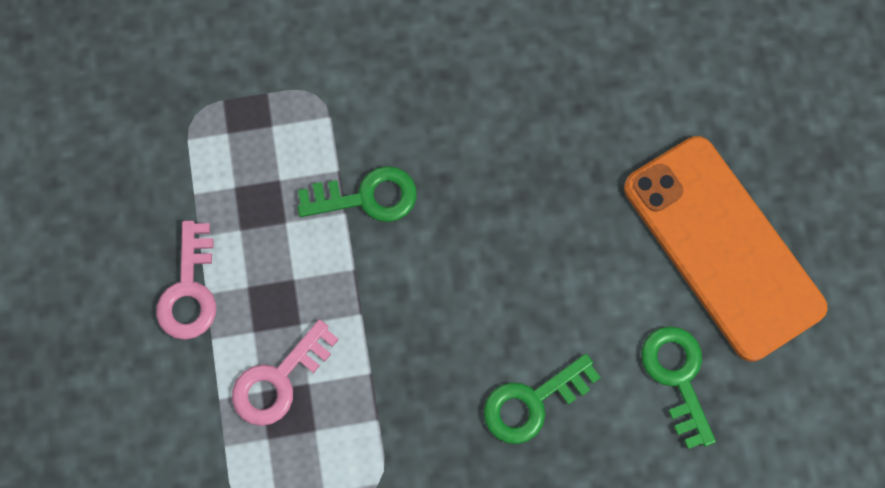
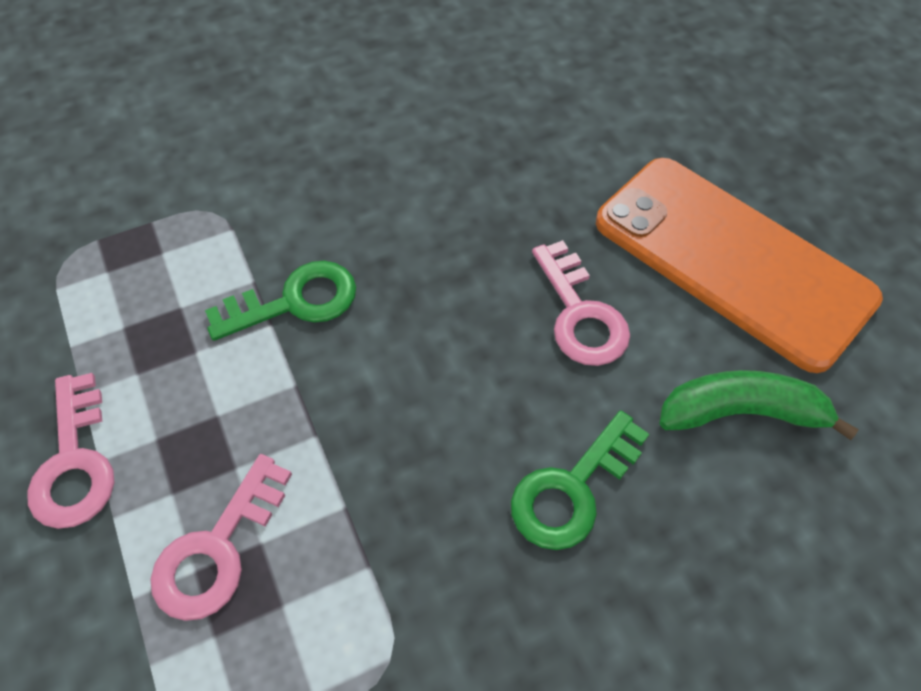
camera: 15 degrees left, 15 degrees down
green key [641,326,716,449] -> green banana [659,370,859,440]
none -> pink key [532,240,630,366]

